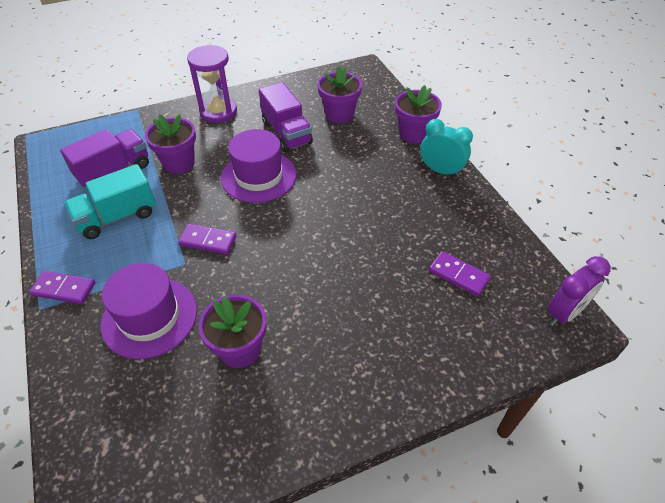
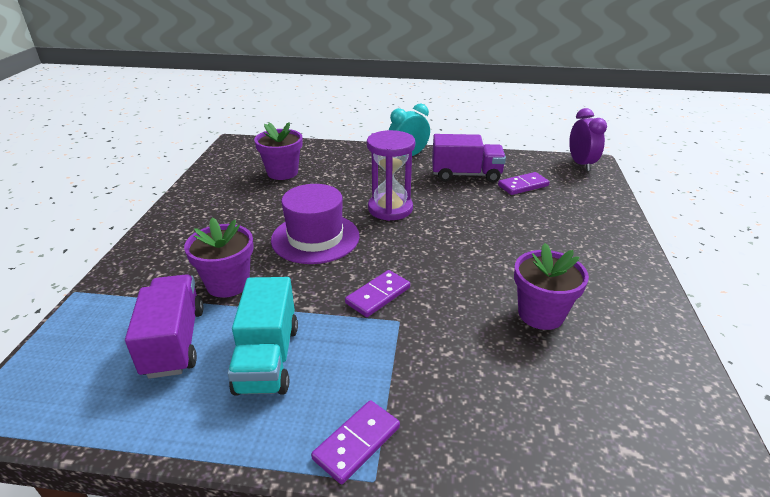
camera: 60 degrees left, 15 degrees down
purple hat [101,263,197,359] -> none
purple hourglass [187,45,237,123] -> purple hourglass moved to [367,130,415,221]
purple truck [259,82,313,152] -> purple truck moved to [432,134,506,182]
purple flower pot [395,85,442,143] -> none

